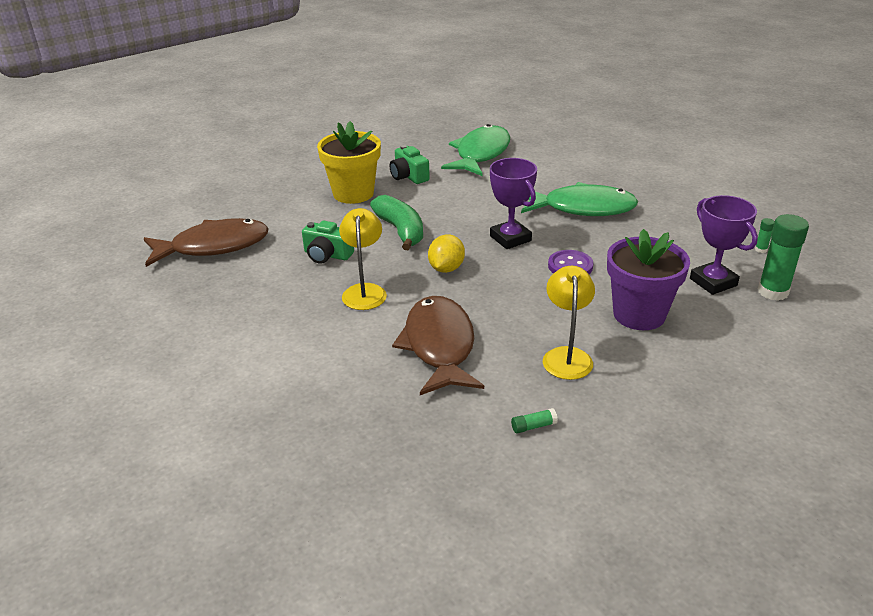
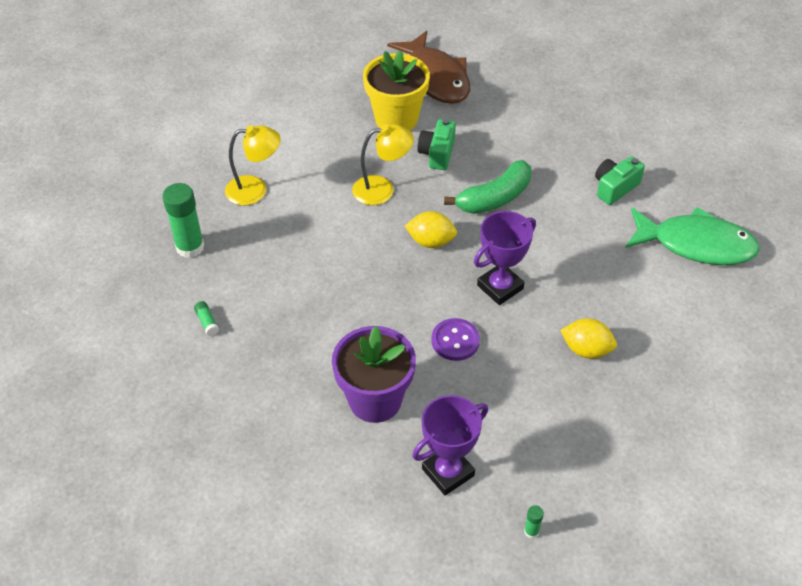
camera: 80 degrees right, 15 degrees up
yellow flower pot [317,121,381,204] -> yellow flower pot moved to [363,50,430,130]
brown fish [392,296,484,395] -> none
green fish [521,182,638,216] -> yellow lemon [560,318,617,359]
yellow lamp [543,266,595,380] -> yellow lamp moved to [225,125,281,205]
green glue stick [758,214,809,301] -> green glue stick moved to [163,183,204,258]

